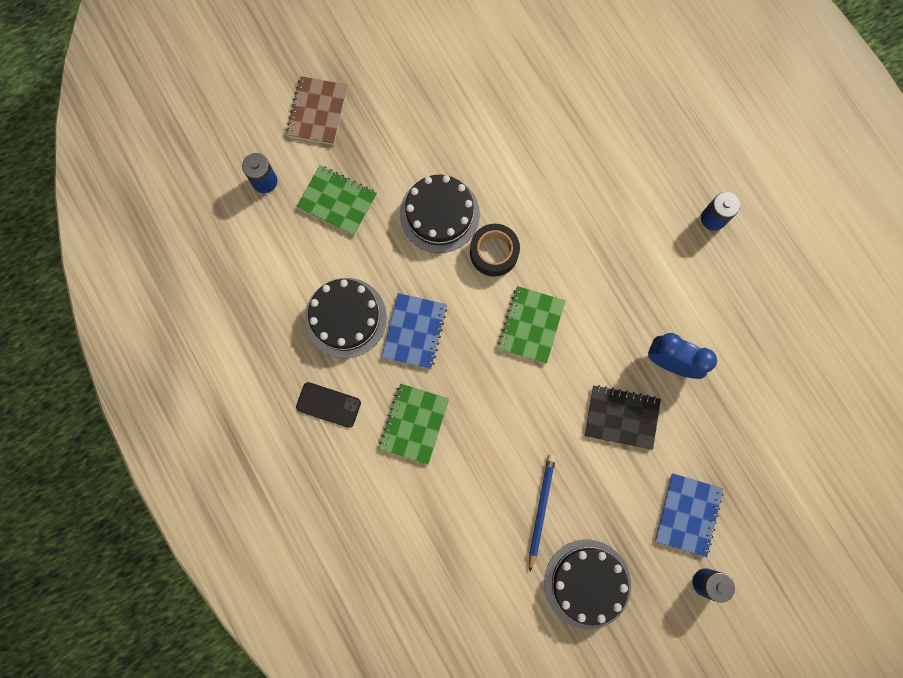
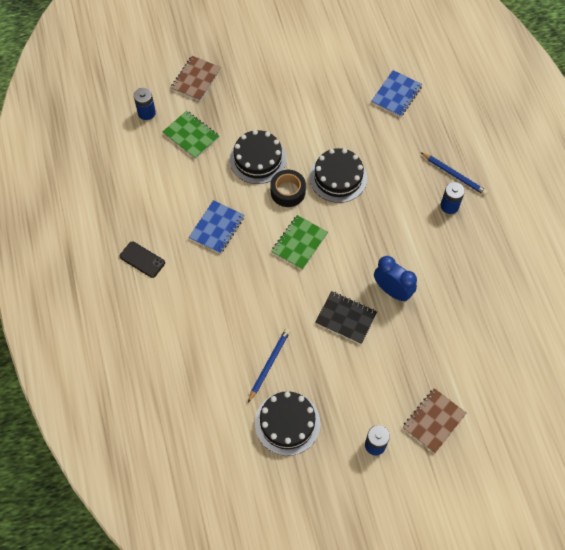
camera: 15 degrees right, 15 degrees down
black cake [305,278,387,358] -> black cake moved to [309,148,367,203]
green notebook [379,383,449,465] -> none
blue notebook [655,473,724,557] -> blue notebook moved to [371,70,422,117]
none -> brown notebook [402,388,466,454]
none -> blue pencil [421,152,488,195]

